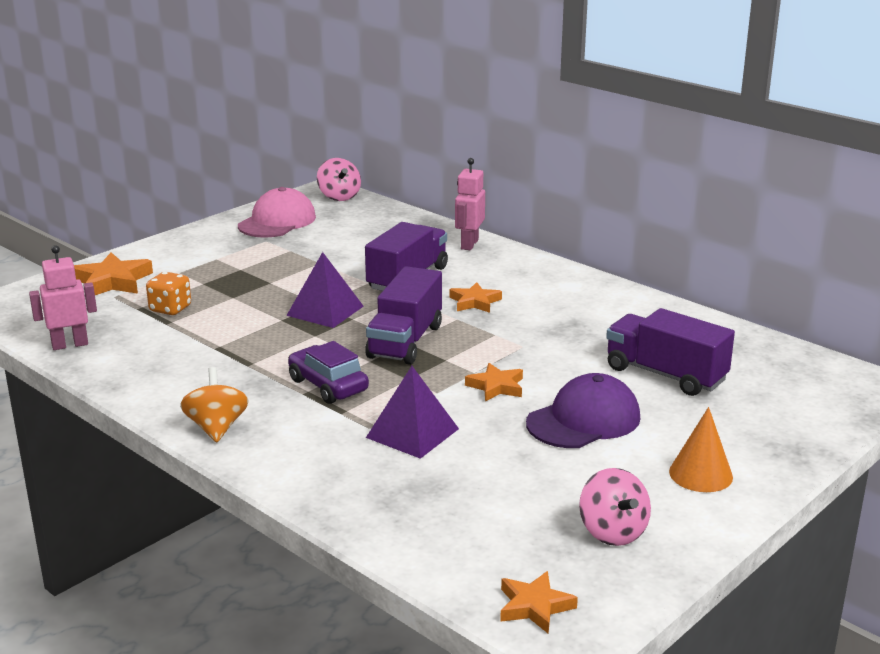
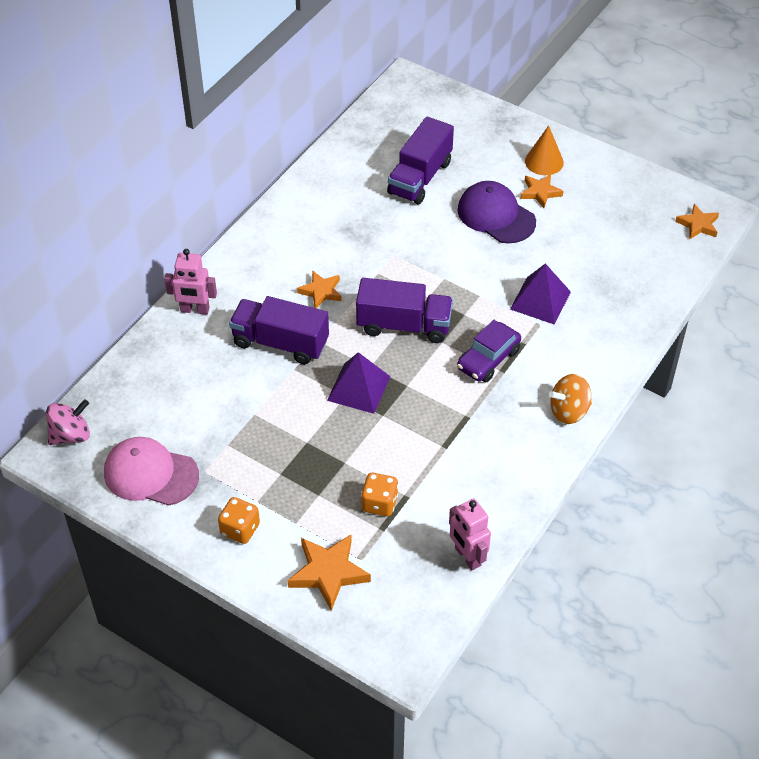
camera: 100 degrees left, 25 degrees up
orange star [465,363,523,402] -> orange star moved to [520,174,563,208]
pink spinning top [579,468,651,546] -> none
none -> orange dice [218,497,260,544]

